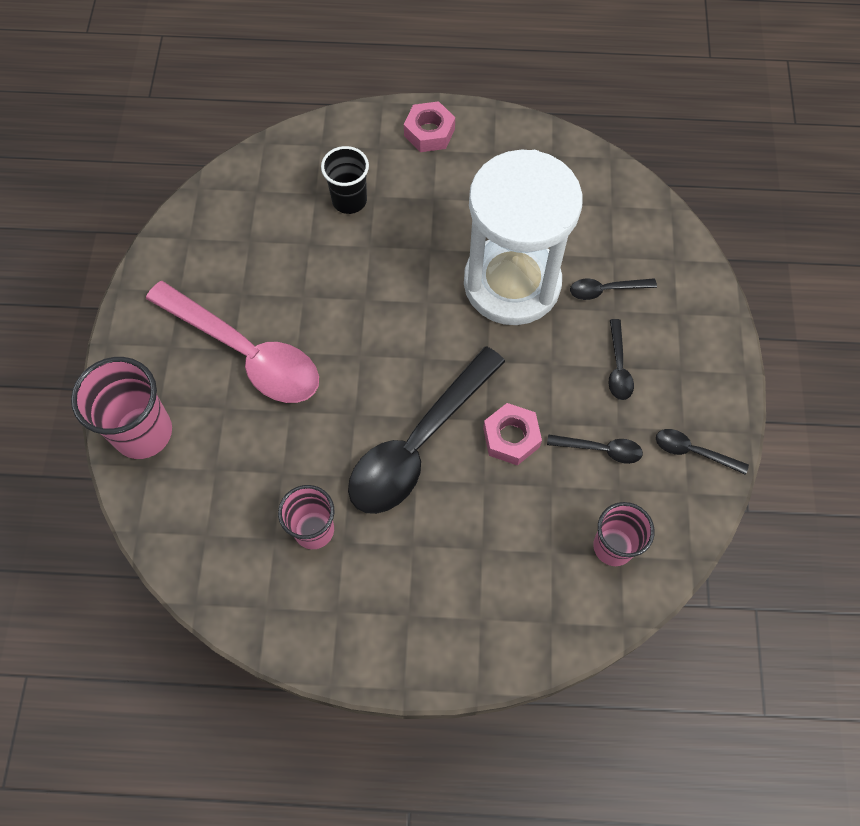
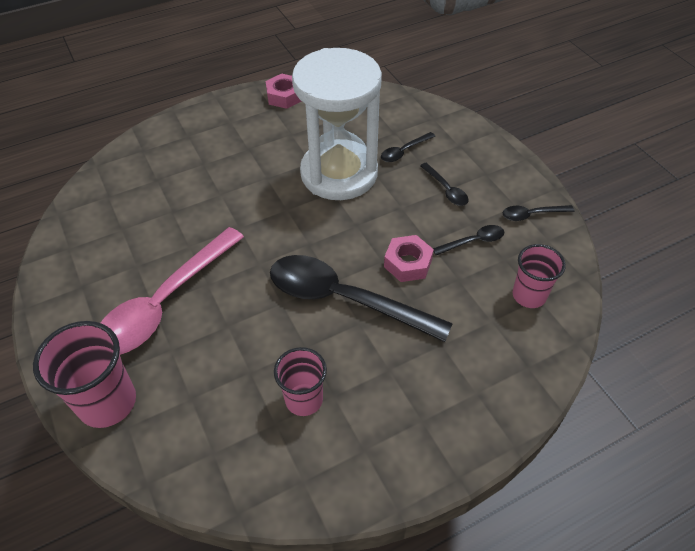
camera: 30 degrees left, 15 degrees down
pink spoon [146,281,319,403] -> pink spoon turned 120 degrees clockwise [101,227,244,355]
black cup [321,146,369,214] -> none
black spoon [348,346,505,514] -> black spoon turned 105 degrees clockwise [270,255,453,342]
pink nut [404,101,455,152] -> pink nut moved to [266,73,301,109]

